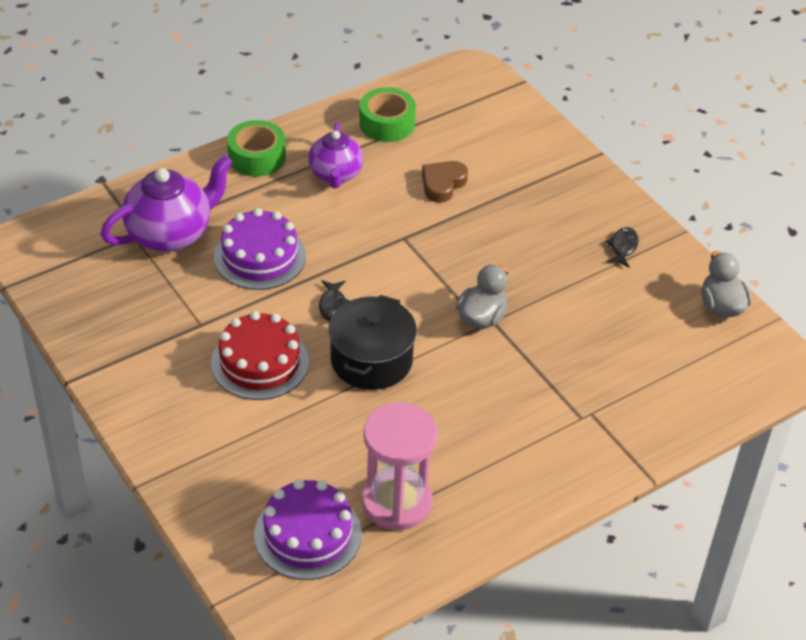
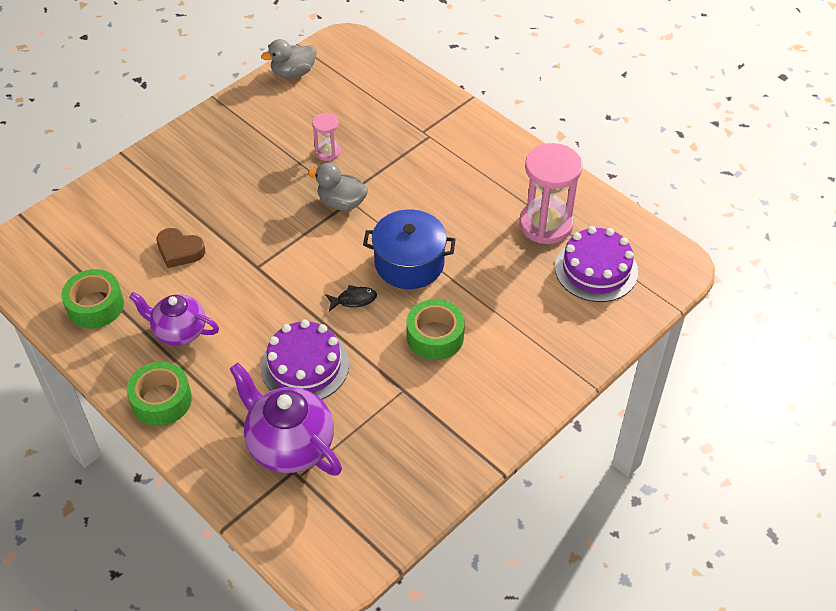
camera: 100 degrees left, 5 degrees up
red cake [211,311,309,400] -> green tape [407,299,465,360]
purple teapot [308,123,363,188] -> purple teapot turned 150 degrees counterclockwise [129,292,219,346]
black pot [328,295,417,390] -> blue pot [363,209,456,289]
black fish [605,227,639,268] -> none
none -> pink hourglass [312,113,341,161]

